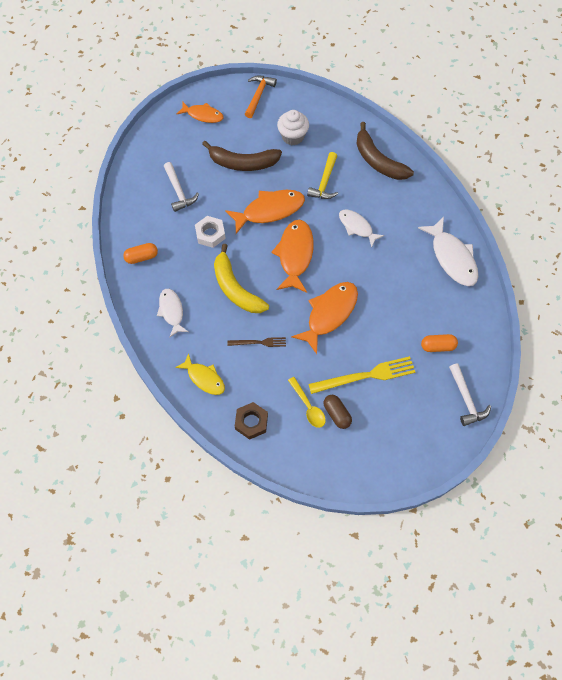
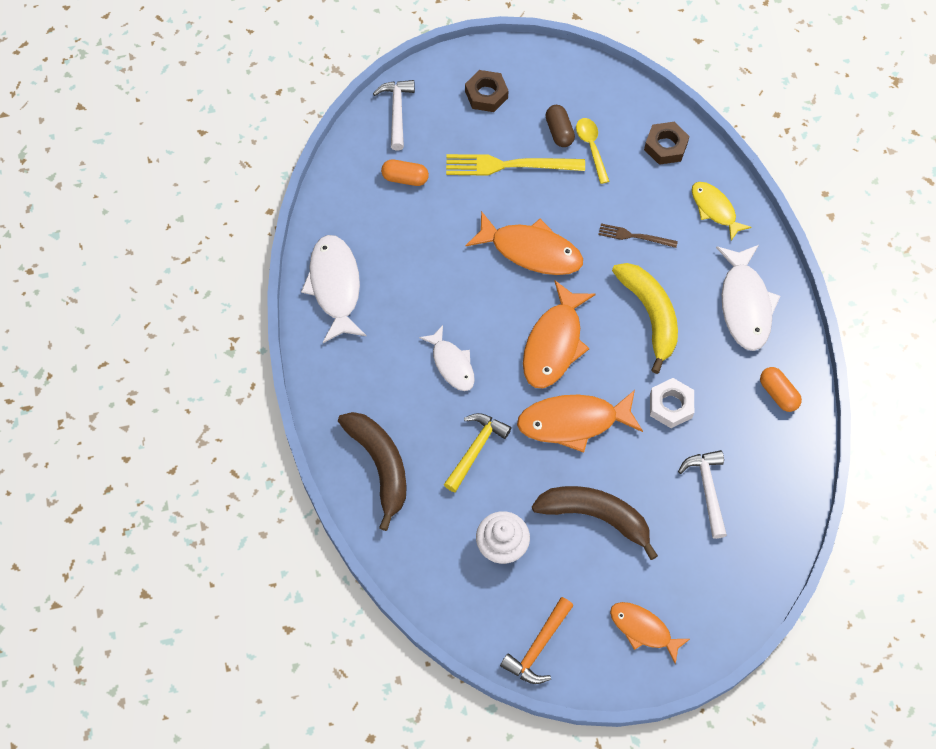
camera: 165 degrees left, 0 degrees up
orange capsule [123,243,158,264] -> orange capsule turned 60 degrees clockwise [760,367,802,412]
white fish [157,289,188,338] -> white fish [716,245,780,351], size x1.59
orange fish [291,282,358,354] -> orange fish turned 120 degrees counterclockwise [466,211,583,275]
none -> brown nut [465,70,509,112]

